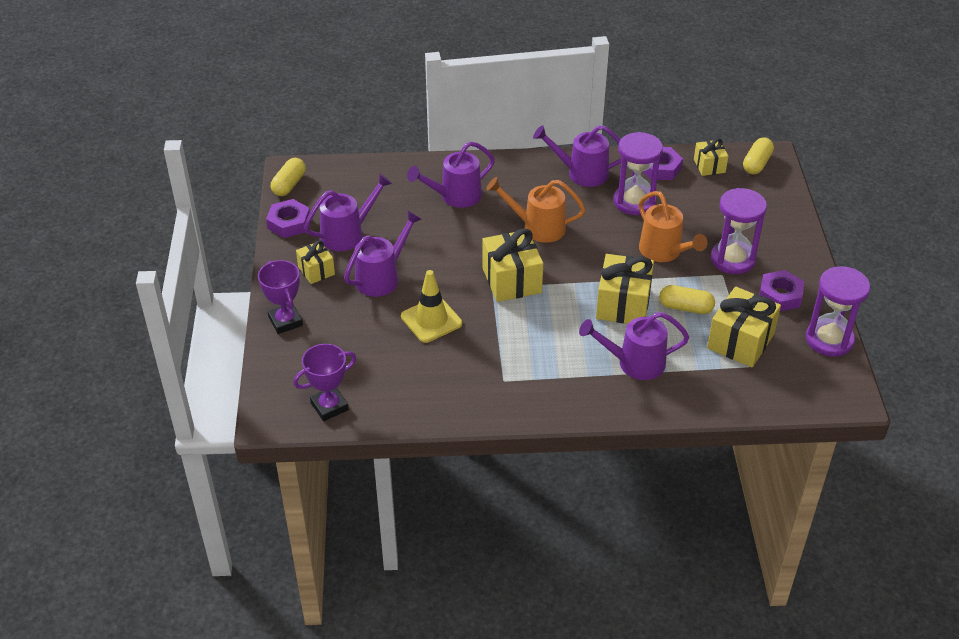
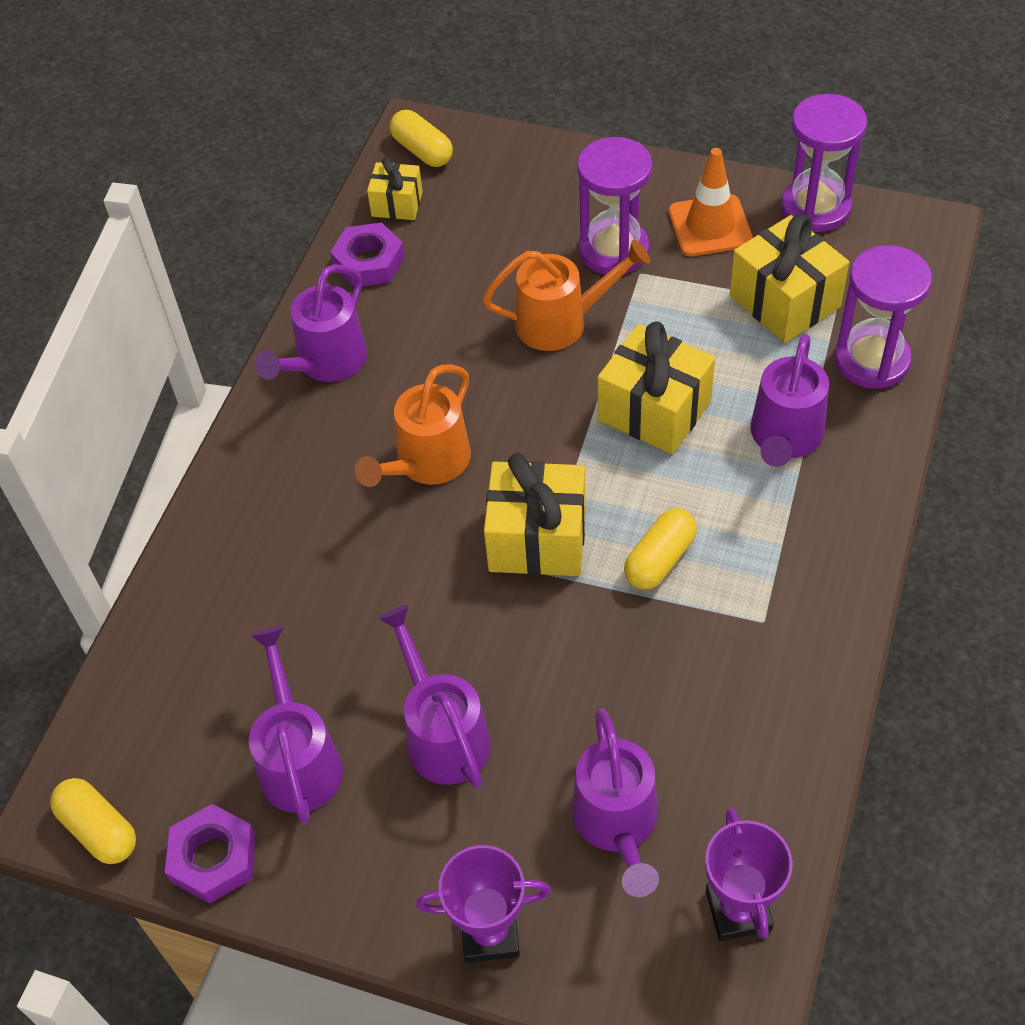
camera: 65 degrees left, 10 degrees up
yellow gift [296,240,335,284] -> none
yellow traffic cone [401,270,462,343] -> none
purple watering can [407,141,495,208] -> purple watering can moved to [572,709,659,897]
purple hourglass [613,132,663,215] -> purple hourglass moved to [834,245,932,389]
yellow capsule [659,285,715,314] -> yellow capsule moved to [624,508,697,589]
purple nut [759,270,805,311] -> orange traffic cone [669,148,753,256]

